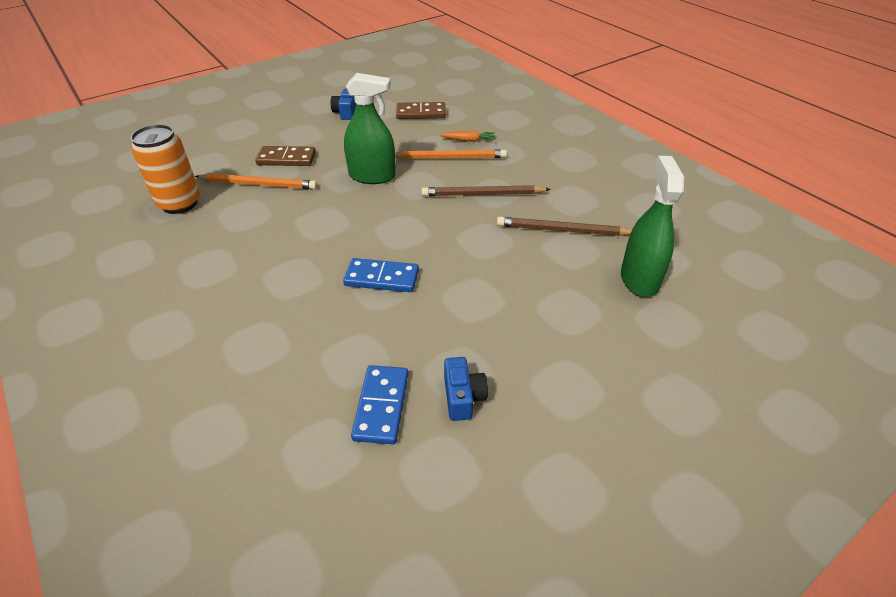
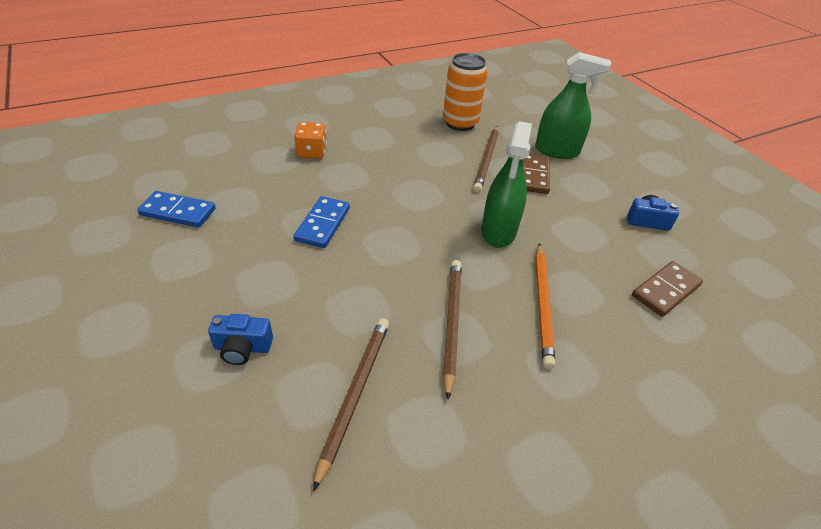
camera: 95 degrees right, 0 degrees up
orange pencil [195,173,317,190] -> brown pencil [473,126,499,192]
brown domino [396,102,446,119] -> brown domino turned 45 degrees clockwise [632,261,703,317]
orange carrot [440,131,495,142] -> none
blue camera [444,357,488,421] -> blue camera moved to [208,314,273,365]
green spray bottle [621,156,684,297] -> green spray bottle moved to [535,52,611,159]
none -> orange dice [294,122,327,159]

